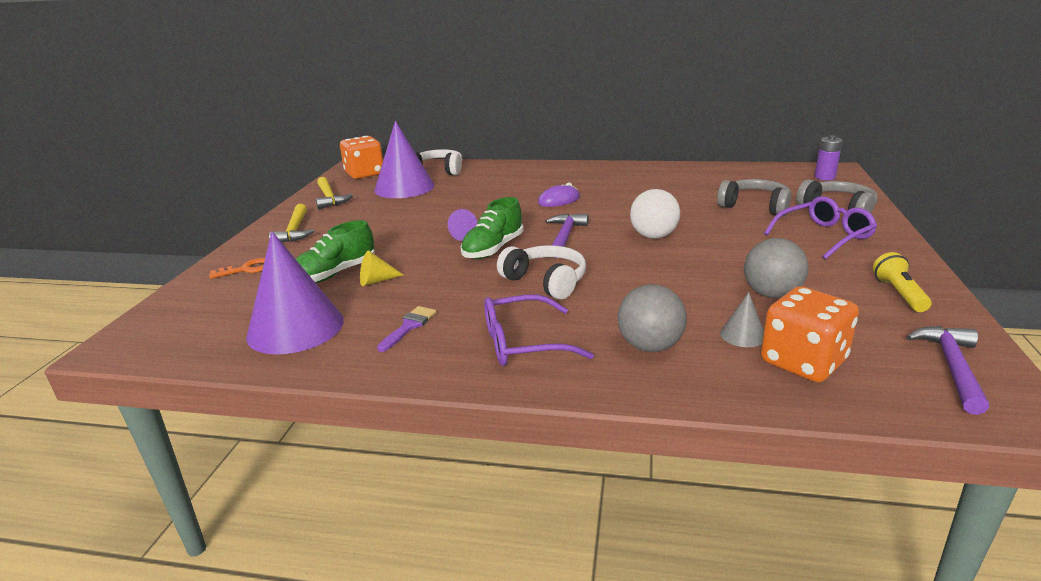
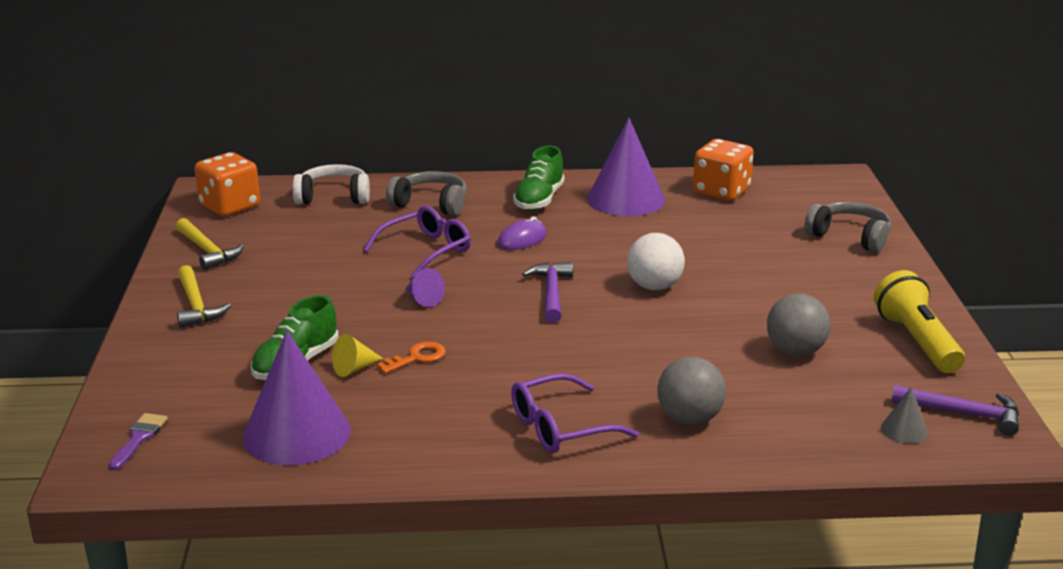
camera: 15 degrees left, 0 degrees up
orange key [209,258,265,279] -> orange key moved to [377,342,446,374]
purple cone [374,121,435,198] -> purple cone moved to [587,118,665,216]
purple brush [377,306,436,352] -> purple brush moved to [109,413,168,470]
green shoe [460,197,524,259] -> green shoe moved to [513,146,565,210]
white headphones [497,245,586,300] -> none
grey headphones [717,179,791,216] -> grey headphones moved to [386,171,467,216]
grey cone [720,292,764,347] -> grey cone moved to [881,387,928,443]
orange dice [761,286,859,382] -> orange dice moved to [693,139,754,201]
purple glasses [764,196,877,260] -> purple glasses moved to [364,206,471,277]
purple battery [814,135,843,180] -> none
yellow flashlight [873,252,932,312] -> yellow flashlight [874,270,965,373], size x1.65
purple hammer [907,326,989,415] -> purple hammer turned 105 degrees clockwise [892,385,1019,436]

